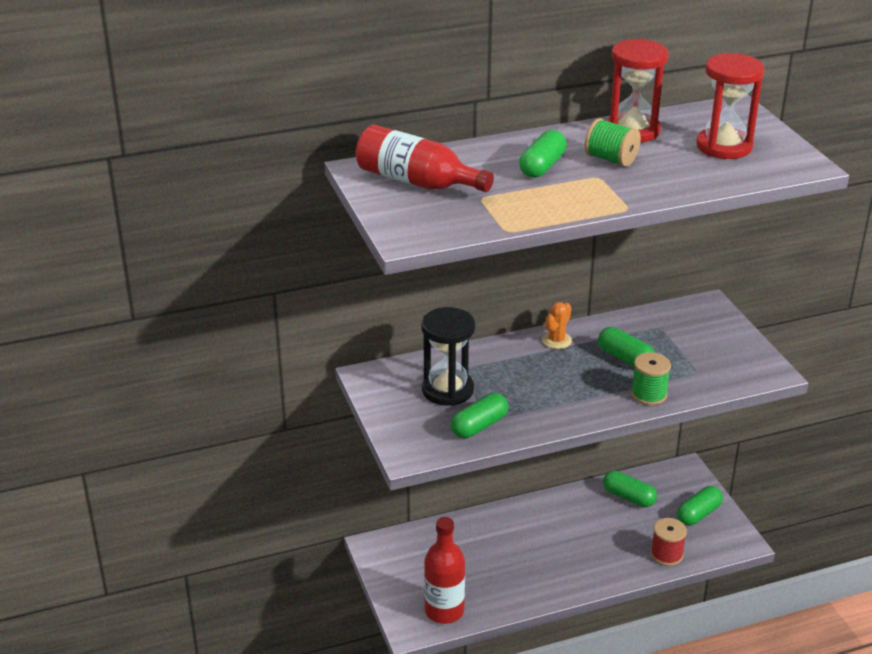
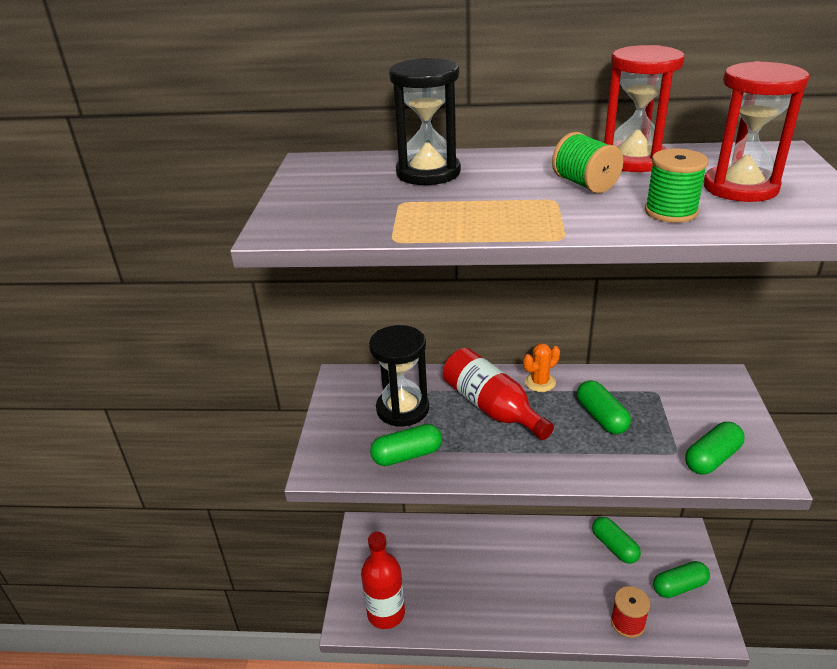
camera: 25 degrees right, 0 degrees up
red bottle [356,125,494,192] -> red bottle moved to [443,348,554,440]
green capsule [519,130,567,178] -> green capsule moved to [685,422,745,475]
green spool [631,352,671,405] -> green spool moved to [645,148,708,223]
none -> black hourglass [389,58,461,185]

